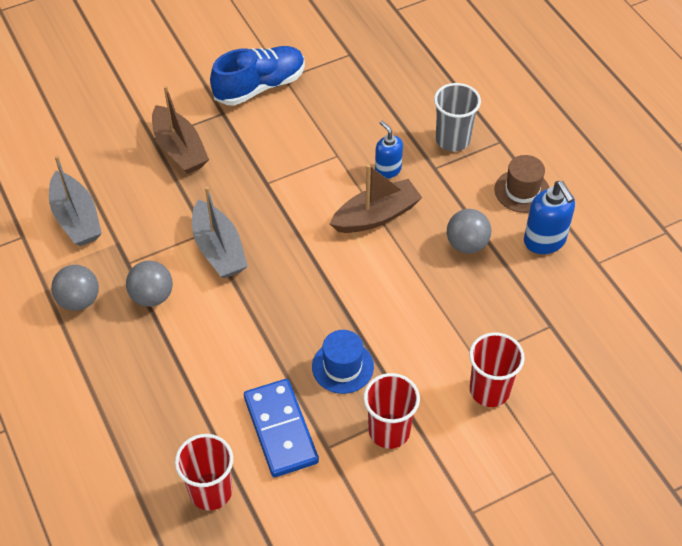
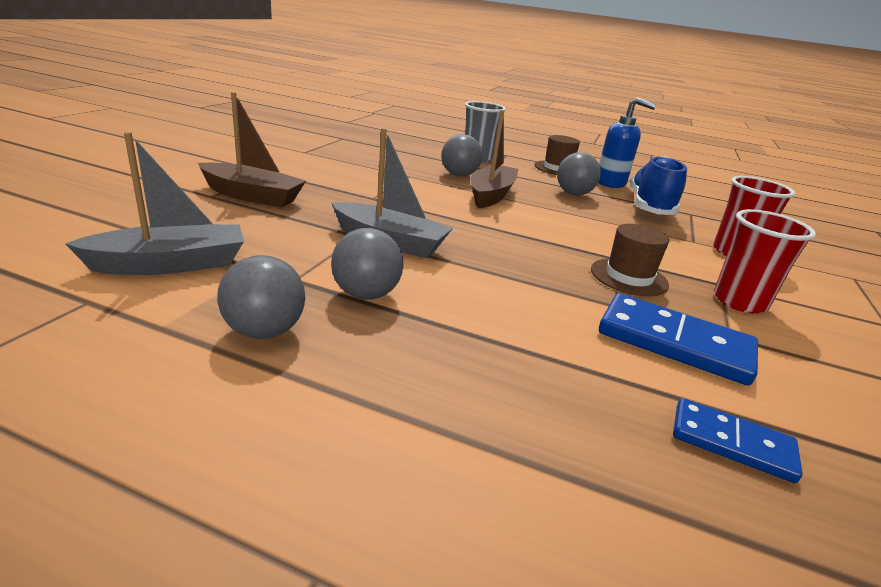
camera: 45 degrees left, 25 degrees down
grey boat [49,155,102,246] -> grey boat turned 45 degrees counterclockwise [65,132,244,275]
red cup [175,434,233,510] -> blue domino [673,398,803,483]
blue shoe [210,46,305,105] -> blue shoe moved to [630,156,687,215]
blue hat [312,330,374,394] -> brown hat [591,224,669,296]
blue soap dispenser [375,120,403,179] -> grey ball [441,134,483,177]

